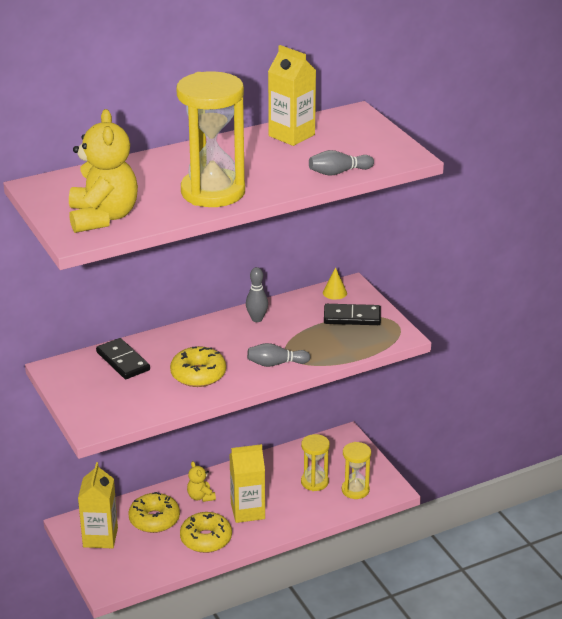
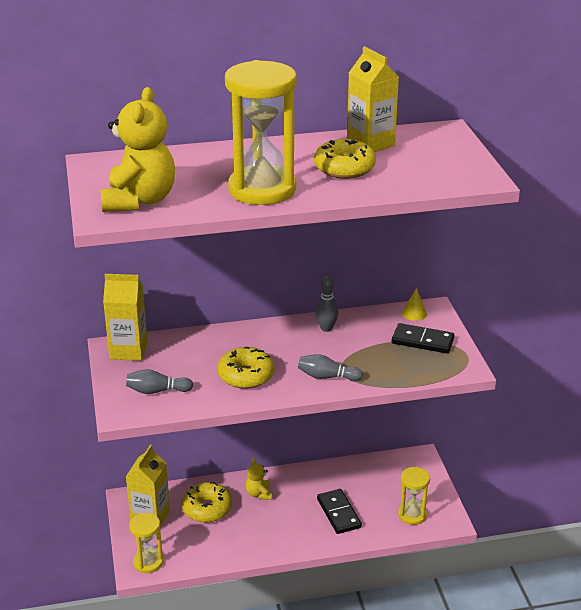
camera: 15 degrees right, 0 degrees up
black domino [96,338,150,379] -> black domino moved to [317,489,362,534]
yellow donut [180,512,232,553] -> yellow donut moved to [314,139,376,179]
yellow carton [230,444,265,523] -> yellow carton moved to [103,274,148,361]
yellow hourglass [301,434,330,491] -> yellow hourglass moved to [129,513,163,573]
grey bowling pin [309,150,374,176] -> grey bowling pin moved to [126,369,193,394]

